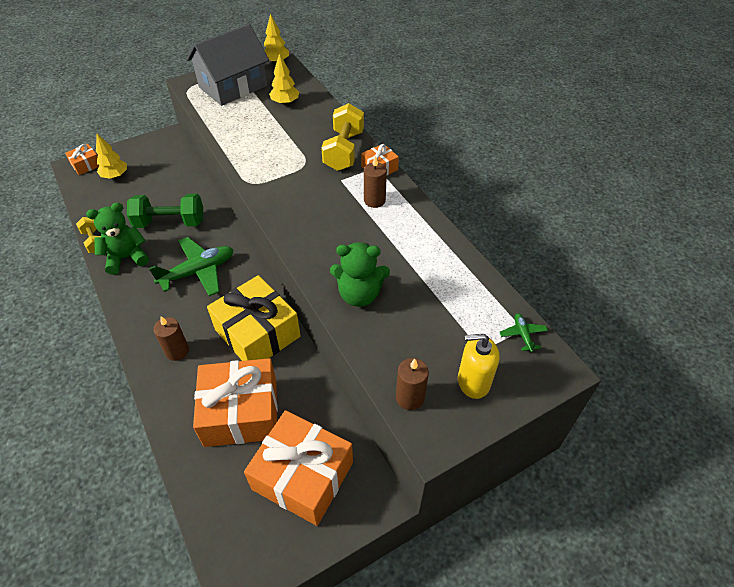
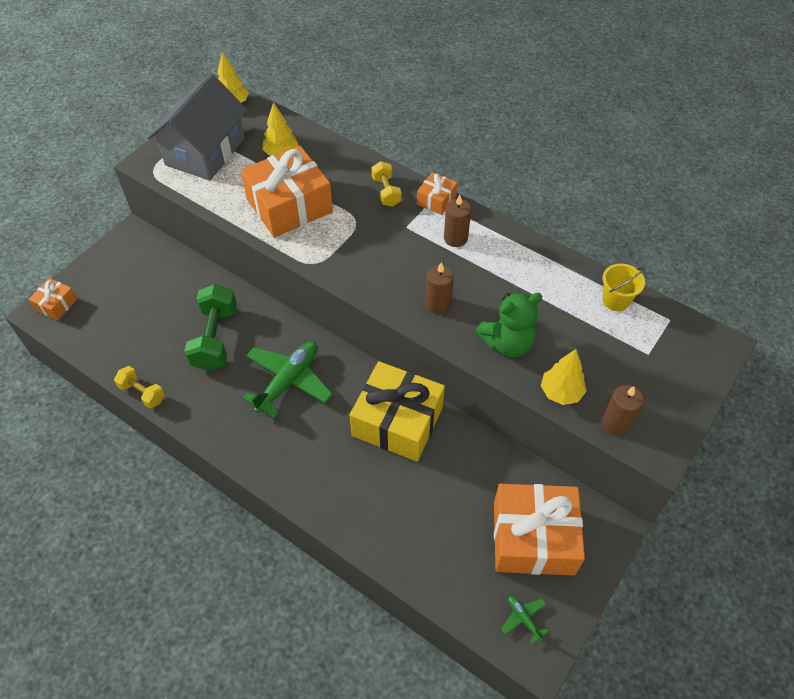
camera: 25 degrees left, 5 degrees up
green teddy bear [86,202,149,275] -> none
yellow tree [96,134,127,179] -> yellow tree moved to [541,349,586,405]
green dumbbell [127,194,203,228] -> green dumbbell turned 60 degrees counterclockwise [184,284,237,371]
brown candle [154,316,189,361] -> brown candle moved to [426,262,454,314]
orange gift [193,358,278,447] -> orange gift moved to [240,146,333,238]
yellow dumbbell [321,103,364,171] -> yellow dumbbell [371,161,402,207], size x0.57
yellow soap dispenser [458,334,499,399] -> none
green plane [500,313,548,352] -> green plane moved to [501,596,549,644]
none -> yellow bucket [603,264,645,311]

